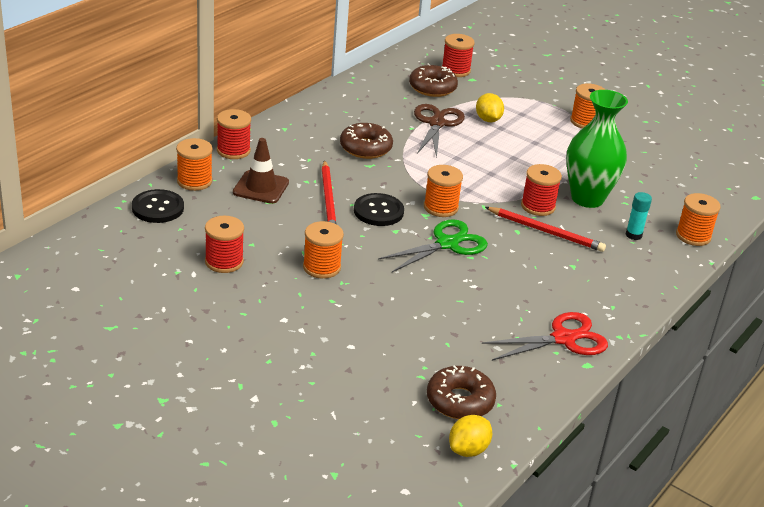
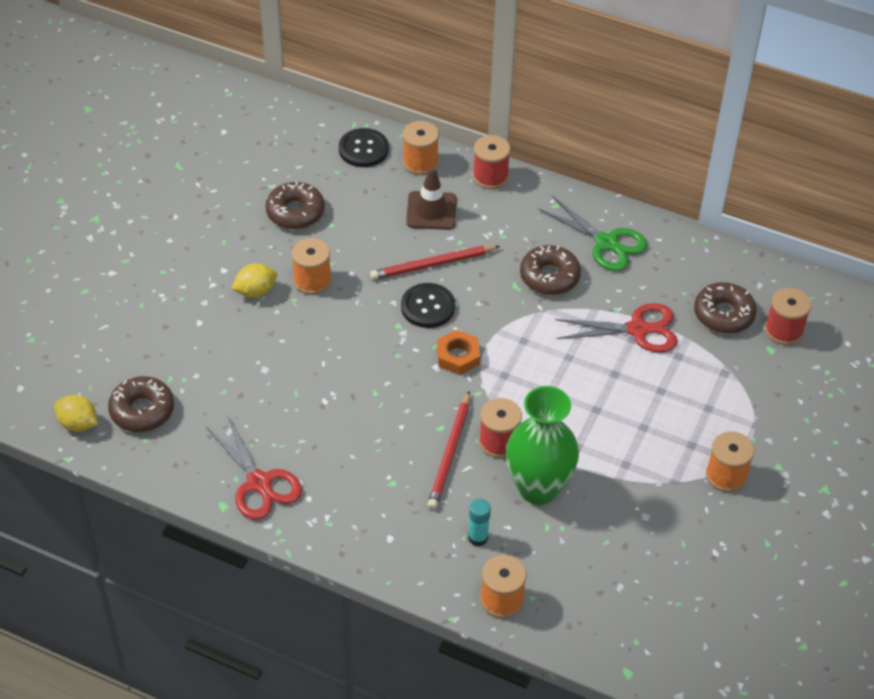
camera: 80 degrees right, 15 degrees up
red spool [205,216,244,273] -> brown donut [265,182,325,229]
green scissors [378,219,488,272] -> green scissors moved to [538,196,648,271]
brown scissors [414,104,465,158] -> red scissors [555,303,678,353]
orange spool [424,165,463,217] -> orange nut [437,330,480,375]
yellow lemon [476,93,504,122] -> yellow lemon moved to [231,263,277,298]

